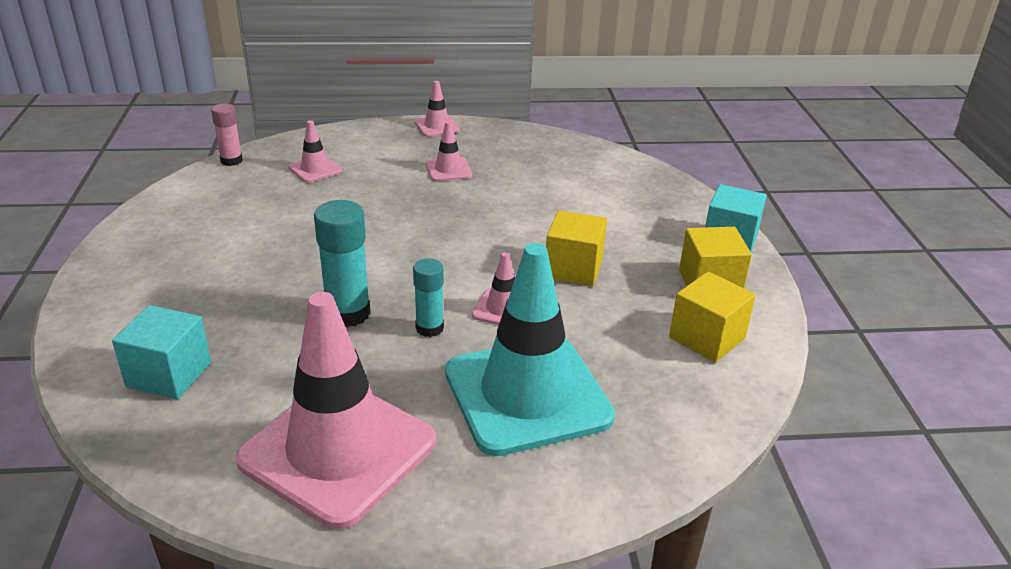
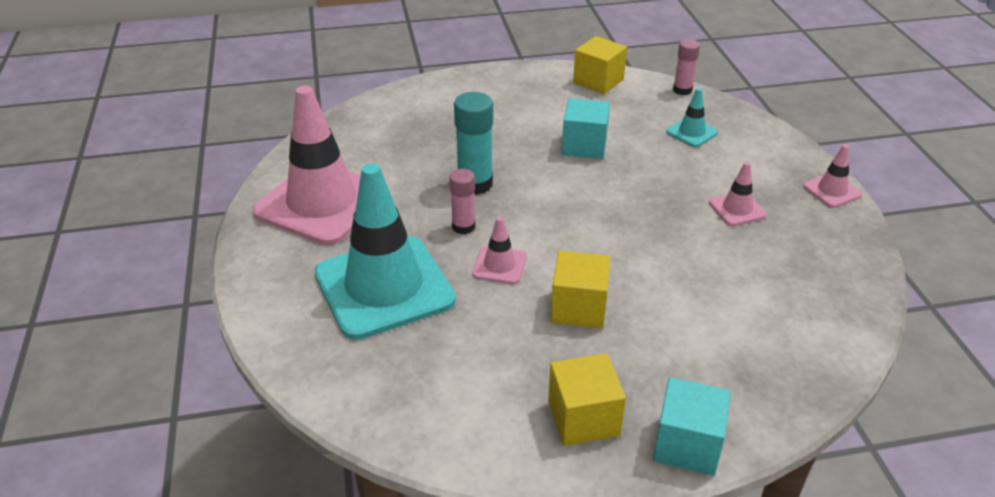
camera: 85 degrees right, 5 degrees up
turquoise cube [112,305,211,399] -> turquoise cube moved to [562,98,610,159]
pink traffic cone [288,120,342,183] -> turquoise traffic cone [666,88,718,147]
turquoise glue stick [413,258,444,337] -> pink glue stick [449,169,475,234]
yellow cube [669,271,756,363] -> yellow cube moved to [573,36,627,94]

